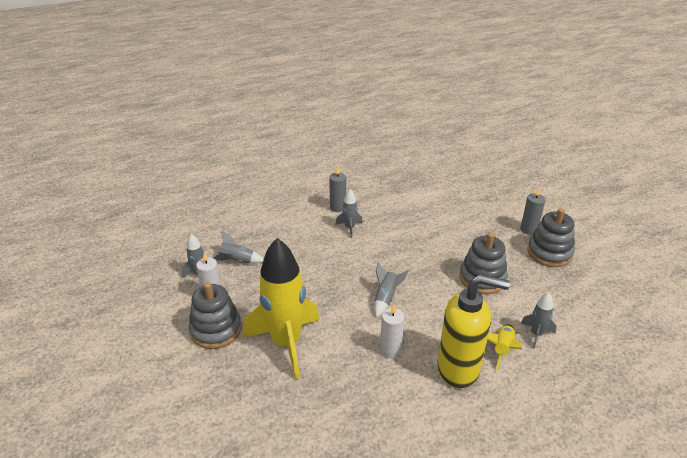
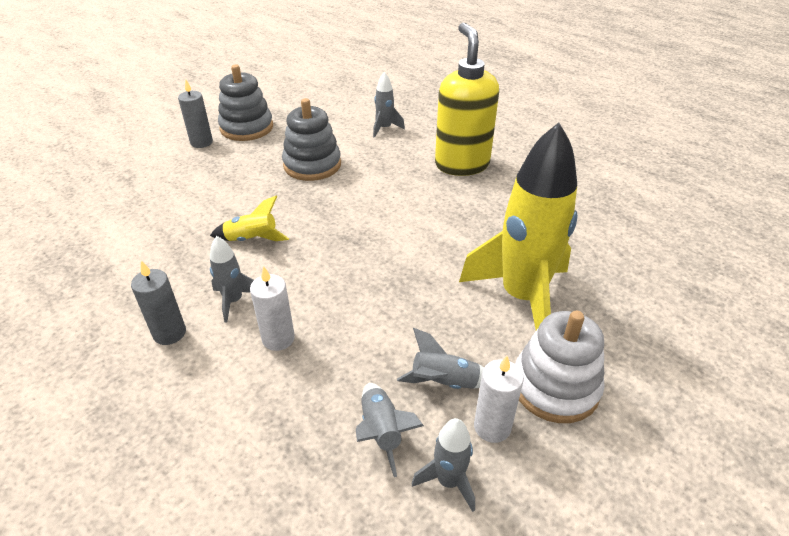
camera: 110 degrees left, 5 degrees up
grey stacking toy [188,282,242,349] -> white stacking toy [515,311,605,423]
grey rocket [374,262,409,318] -> grey rocket moved to [397,328,484,389]
white candle [380,304,404,358] -> white candle moved to [250,266,295,351]
yellow rocket [487,324,522,370] -> yellow rocket moved to [210,196,289,241]

